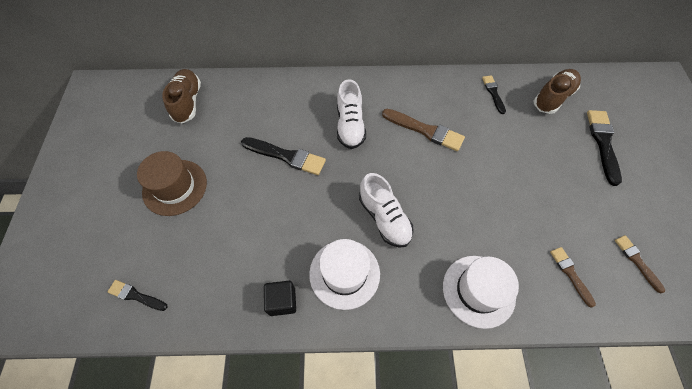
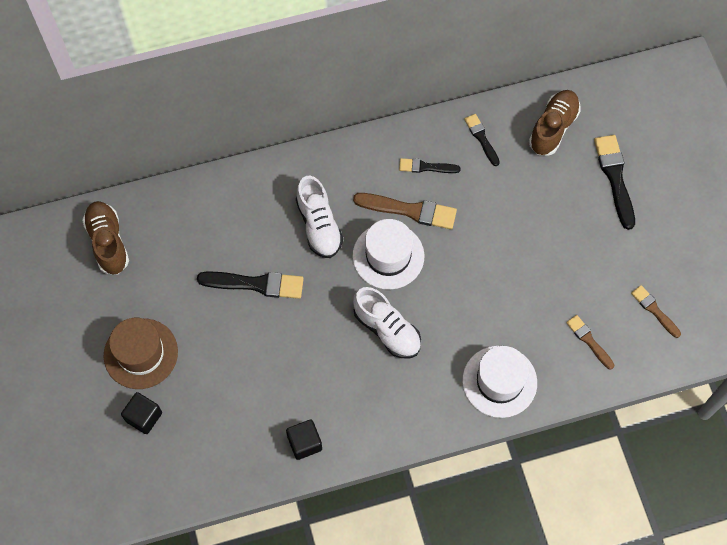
camera: 15 degrees left, 5 degrees up
black brush [107,280,167,311] -> black brush moved to [399,158,461,173]
white hat [309,239,380,310] -> white hat moved to [352,219,424,290]
none -> black cube [121,392,162,434]

